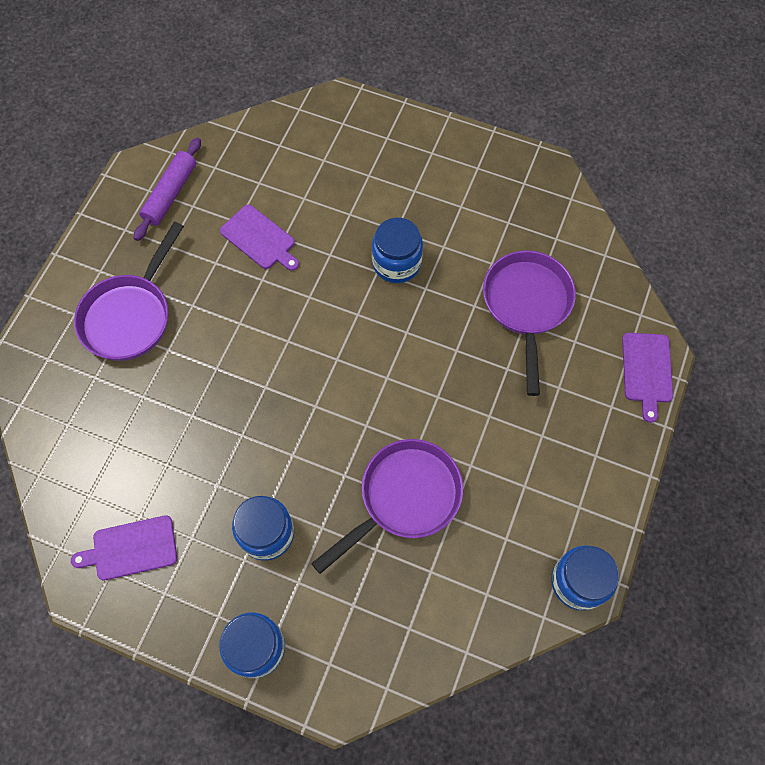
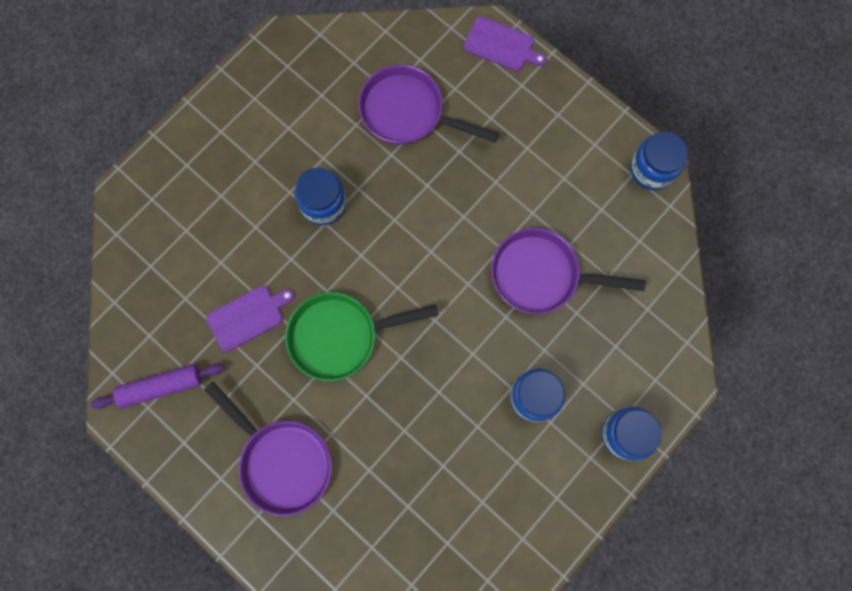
camera: 70 degrees left, 10 degrees up
purple cutting board [71,515,177,580] -> none
purple rolling pin [134,137,201,241] -> purple rolling pin turned 60 degrees counterclockwise [91,364,224,409]
purple pan [311,439,463,574] -> purple pan turned 60 degrees counterclockwise [491,228,646,314]
none -> green pan [285,292,439,381]

